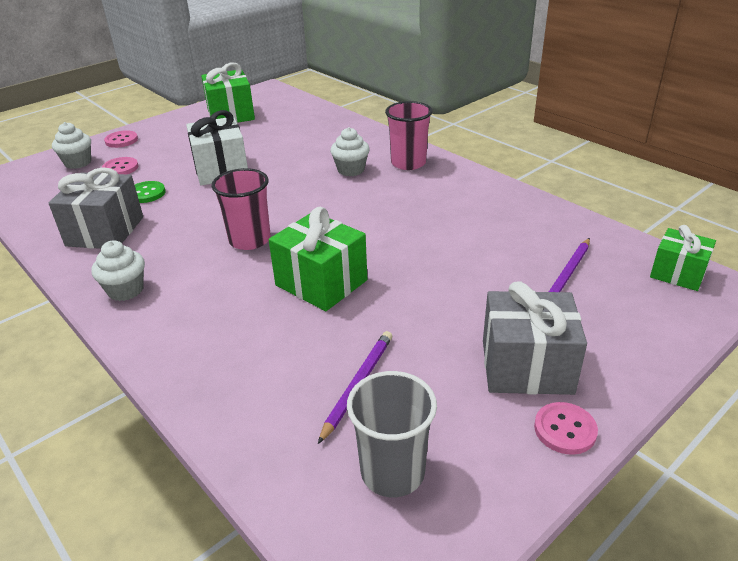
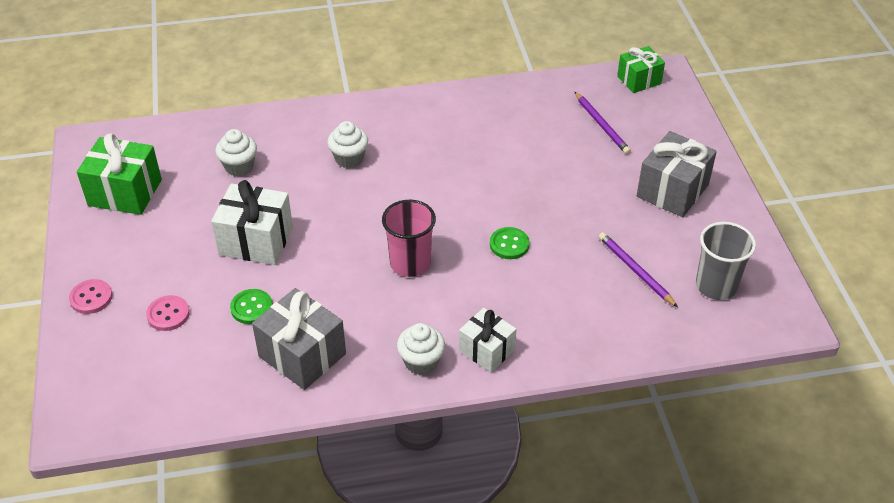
camera: 60 degrees left, 10 degrees up
white cupcake [52,122,91,169] -> white cupcake moved to [215,129,257,177]
green gift [269,207,367,311] -> green button [490,227,529,259]
pink cup [385,101,432,170] -> none
pink button [534,402,598,455] -> none
none -> white gift [459,308,516,373]

